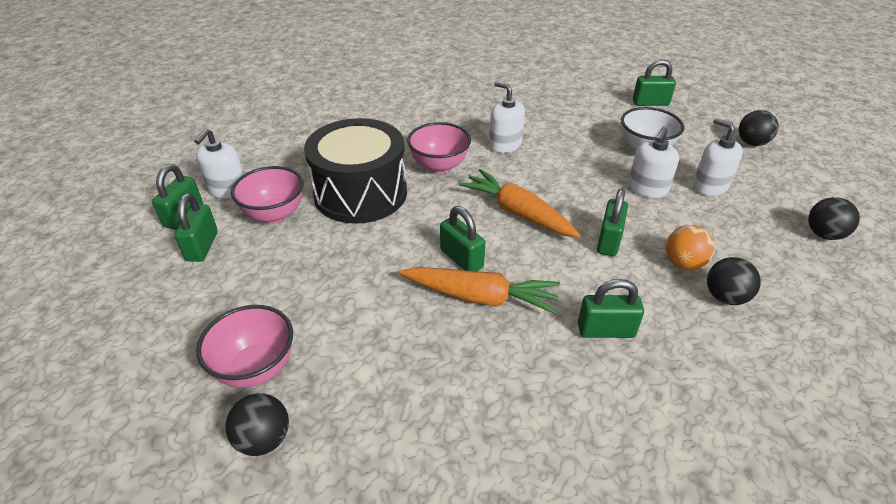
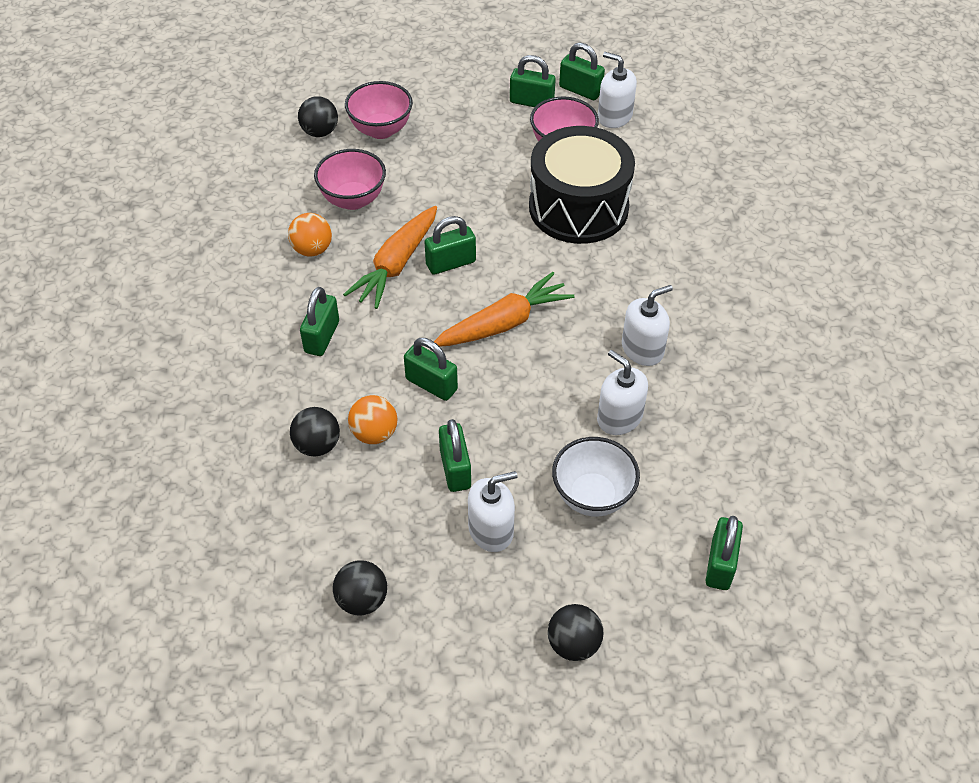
camera: 105 degrees right, 10 degrees up
pink bowl [407,122,471,174] -> pink bowl moved to [314,149,386,210]
white soap dispenser [628,127,679,198] -> white soap dispenser moved to [597,350,648,435]
none -> orange ball [288,213,332,257]
none -> green padlock [439,419,471,492]

